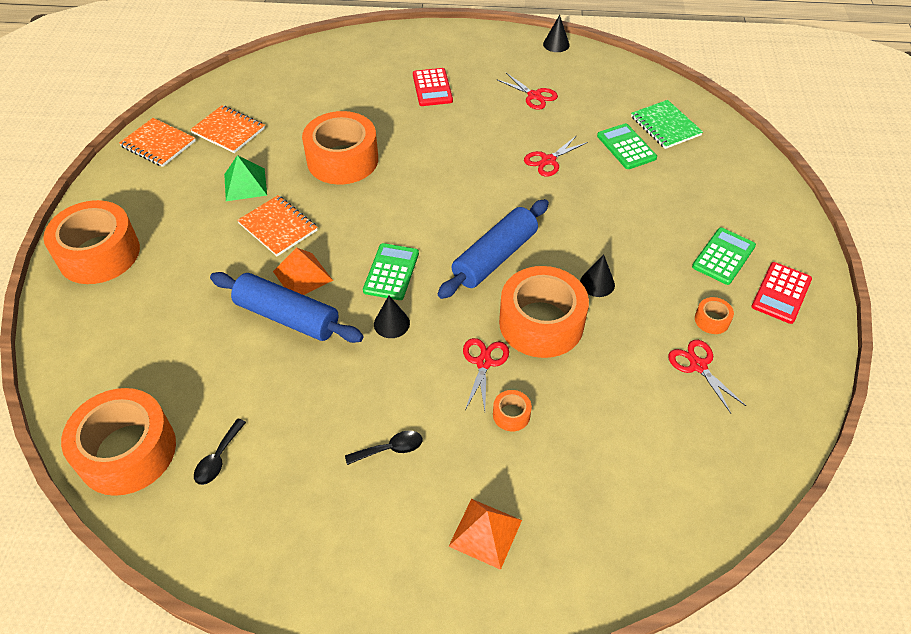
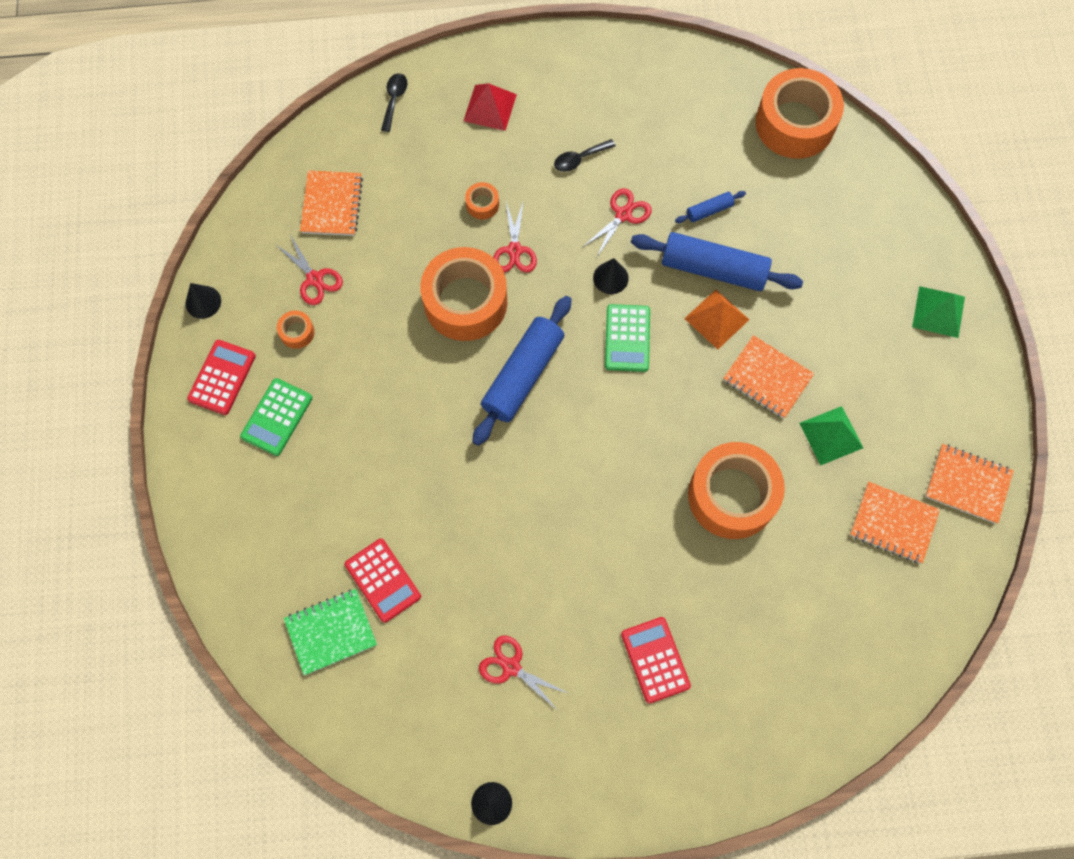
camera: 170 degrees right, 20 degrees up
orange tape [43,200,140,284] -> green pyramid [912,286,965,338]
black spoon [194,419,246,485] -> black spoon moved to [381,73,407,132]
orange pyramid [448,499,522,570] -> red pyramid [464,83,517,131]
red scissors [524,135,588,177] -> red scissors moved to [583,188,652,257]
black cone [580,254,615,297] -> black cone moved to [185,283,221,319]
green calculator [597,123,657,169] -> red calculator [345,538,421,623]
green notebook [631,100,703,149] -> green notebook turned 75 degrees counterclockwise [284,589,377,675]
none -> orange notebook [300,170,363,236]
none -> blue rolling pin [675,191,746,223]

